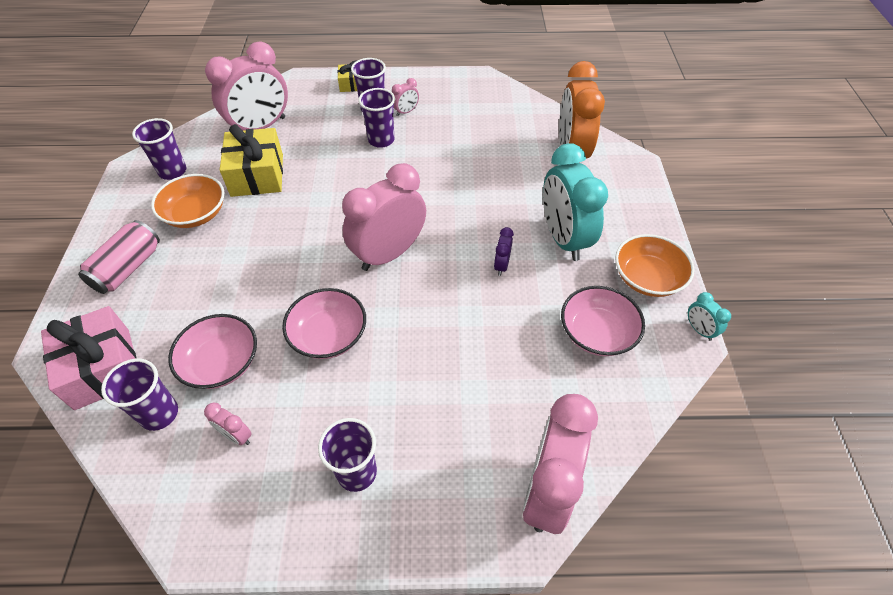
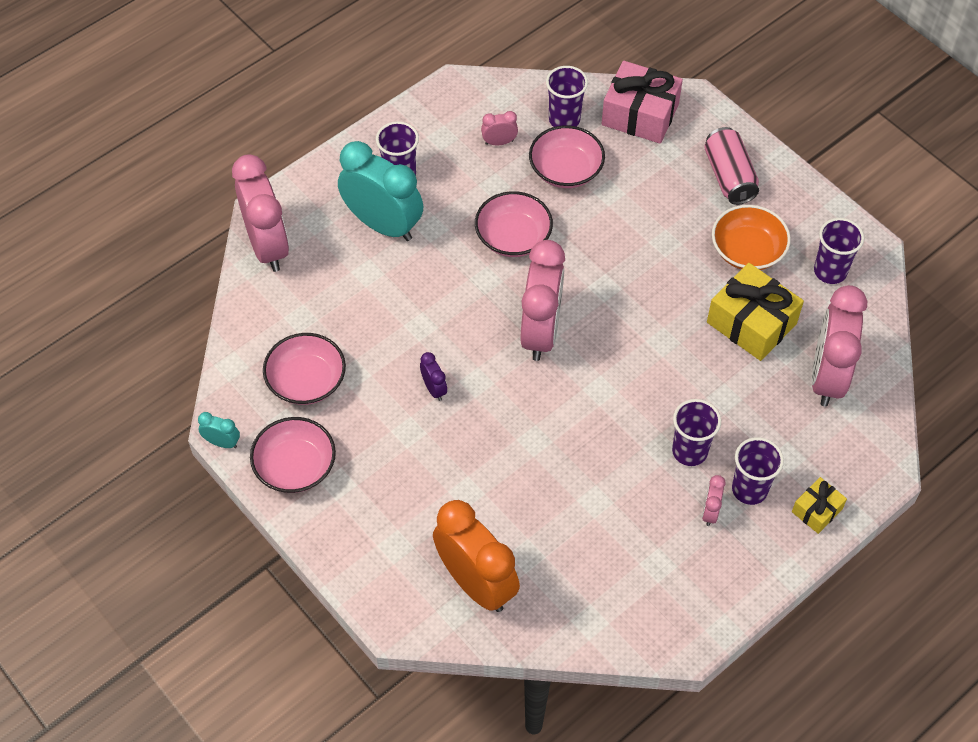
camera: 140 degrees right, 5 degrees up
turquoise clock [543,143,608,261] -> turquoise clock moved to [338,141,424,241]
orange bowl [615,234,695,297] -> pink bowl [250,417,336,493]

